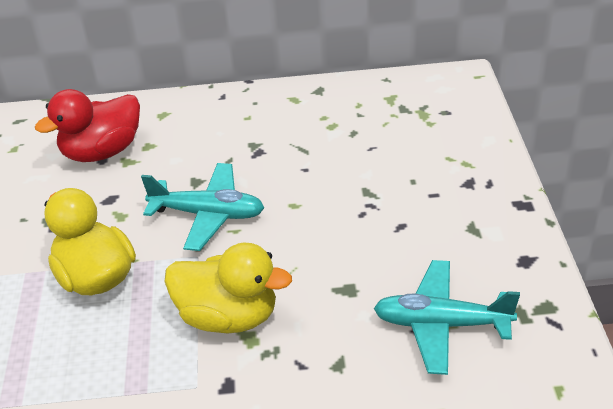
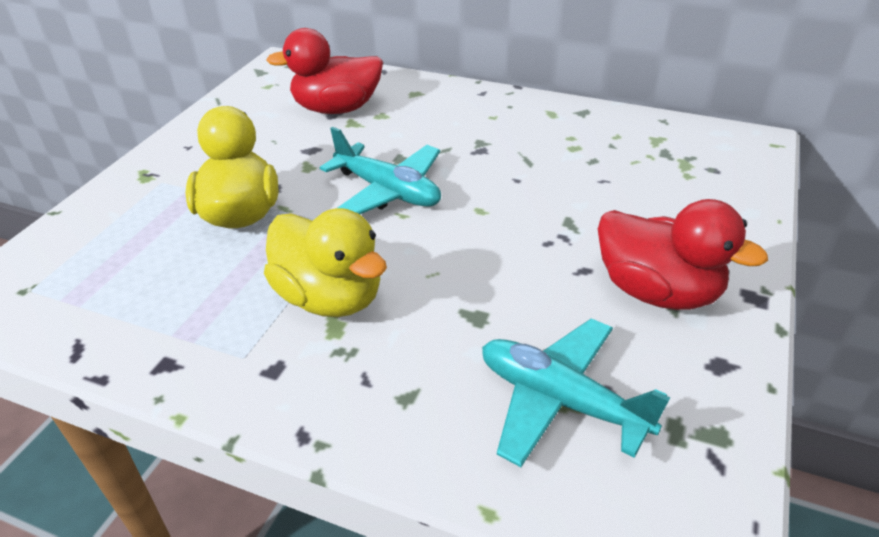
camera: 25 degrees right, 0 degrees up
none -> red duck [598,199,768,310]

